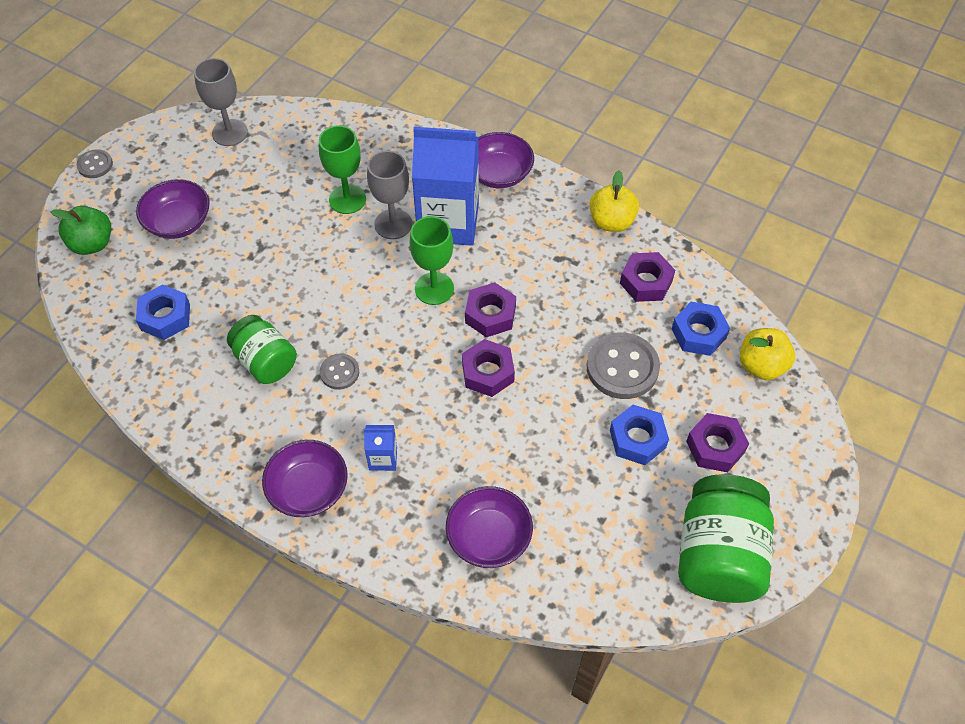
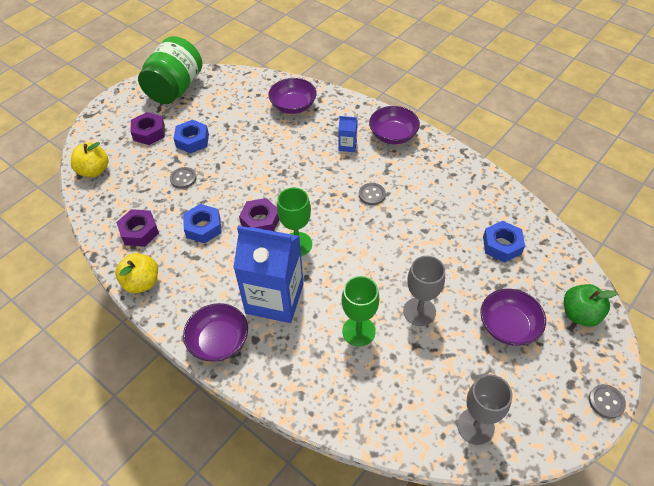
camera: 170 degrees left, 5 degrees down
green jar [227,315,297,384] -> none
grey goblet [367,151,412,239] -> grey goblet moved to [403,256,445,326]
purple nut [462,339,515,397] -> none
grey button [586,333,660,399] -> grey button [170,167,197,189], size x0.54
blue nut [672,302,730,356] -> blue nut moved to [183,204,222,243]

